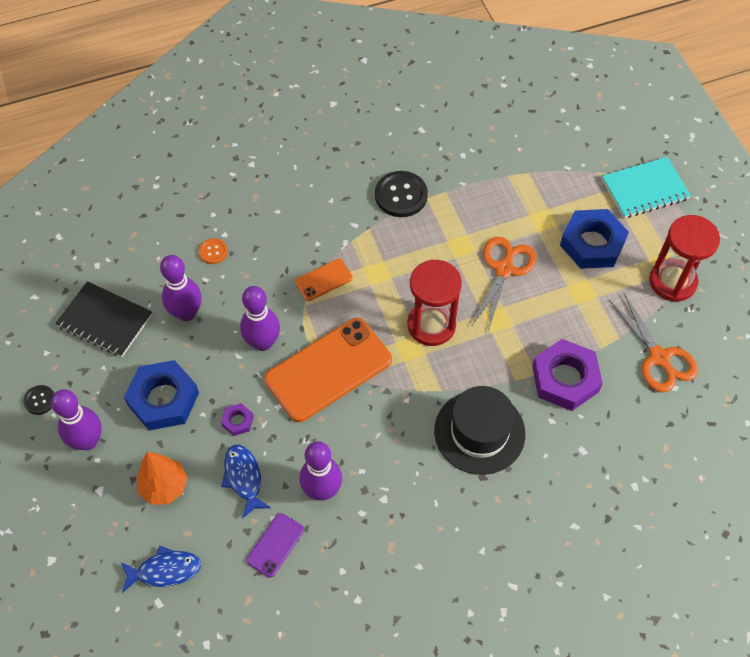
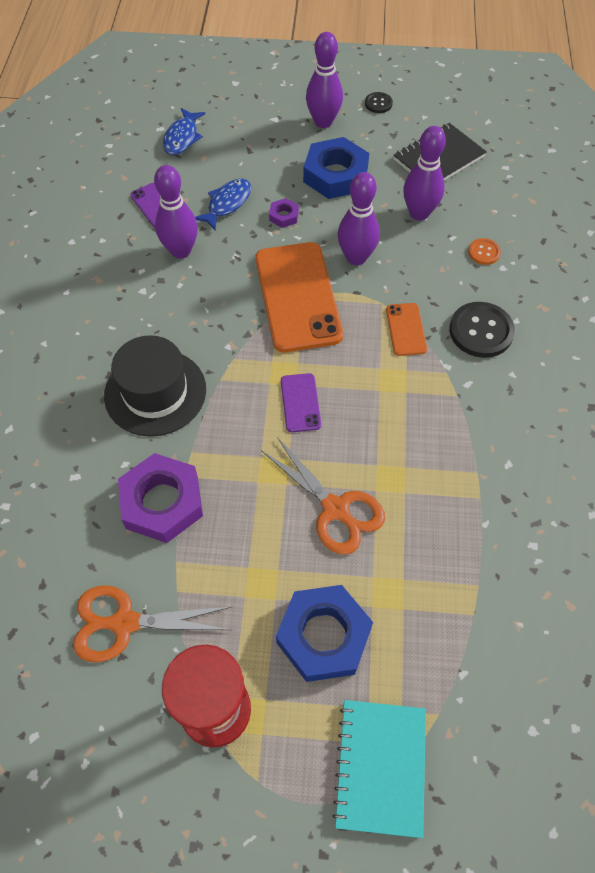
camera: 115 degrees right, 0 degrees up
orange tree [136,452,187,505] -> none
blue fish [221,445,271,518] -> blue fish turned 60 degrees counterclockwise [195,179,251,231]
black button [375,171,428,217] -> black button moved to [449,302,515,358]
red hourglass [407,259,462,346] -> purple phone [281,373,321,432]

